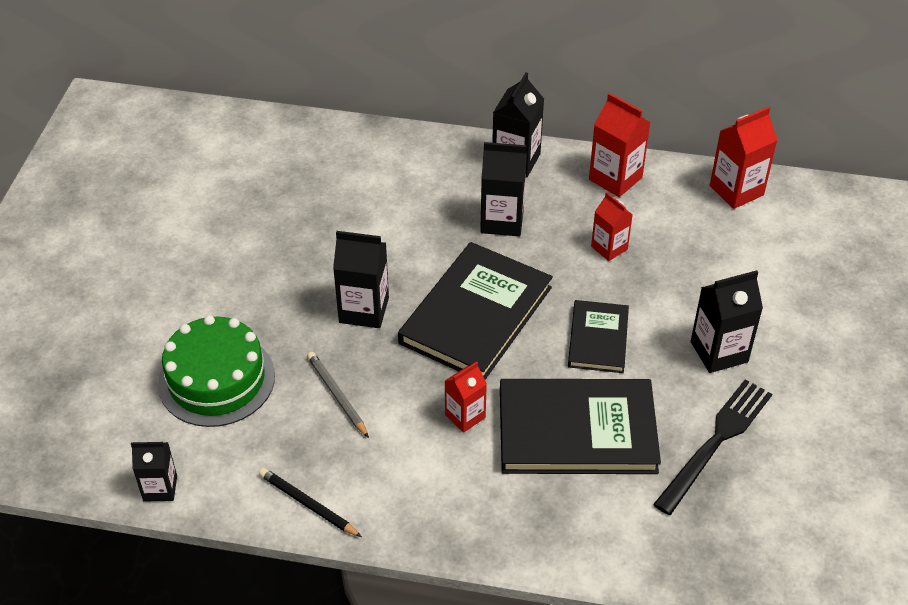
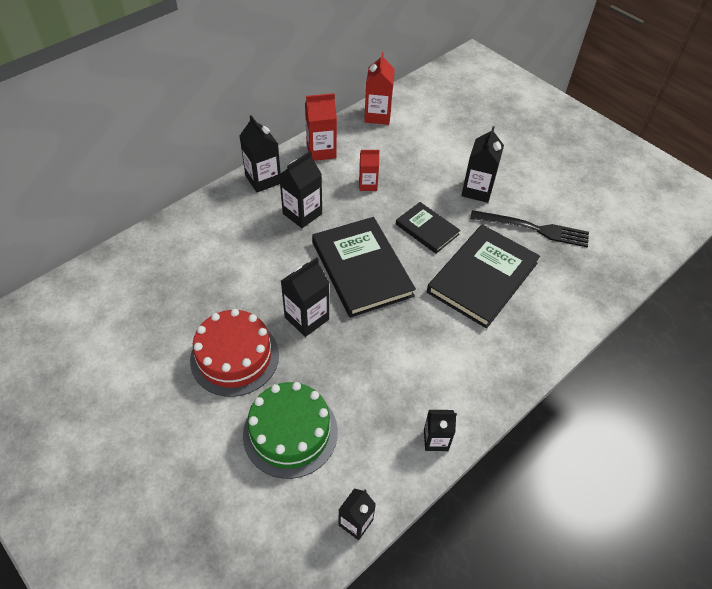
camera: 55 degrees left, 5 degrees up
black pencil [259,468,362,537] -> black carton [424,410,457,451]
grey pencil [307,352,369,438] -> none
red carton [445,362,487,433] -> none
black fork [653,379,772,515] -> black fork turned 120 degrees clockwise [470,210,589,247]
none -> red cake [190,309,279,397]

